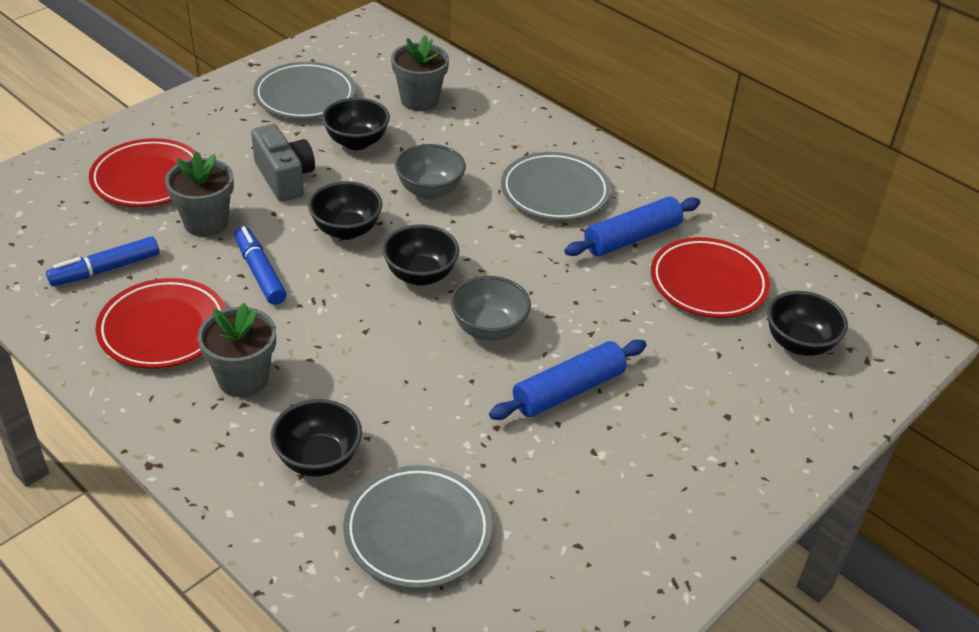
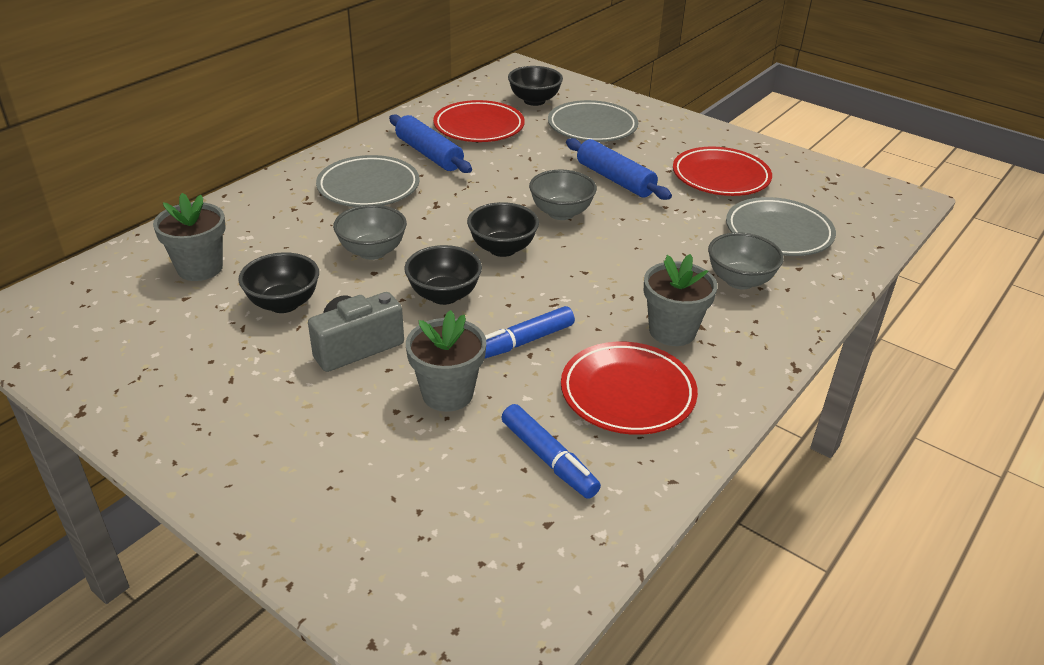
camera: 95 degrees left, 5 degrees down
red plate [89,138,196,207] -> red plate moved to [673,146,772,196]
grey plate [253,62,355,119] -> grey plate moved to [548,100,638,142]
black bowl [271,399,362,477] -> grey bowl [708,232,784,289]

